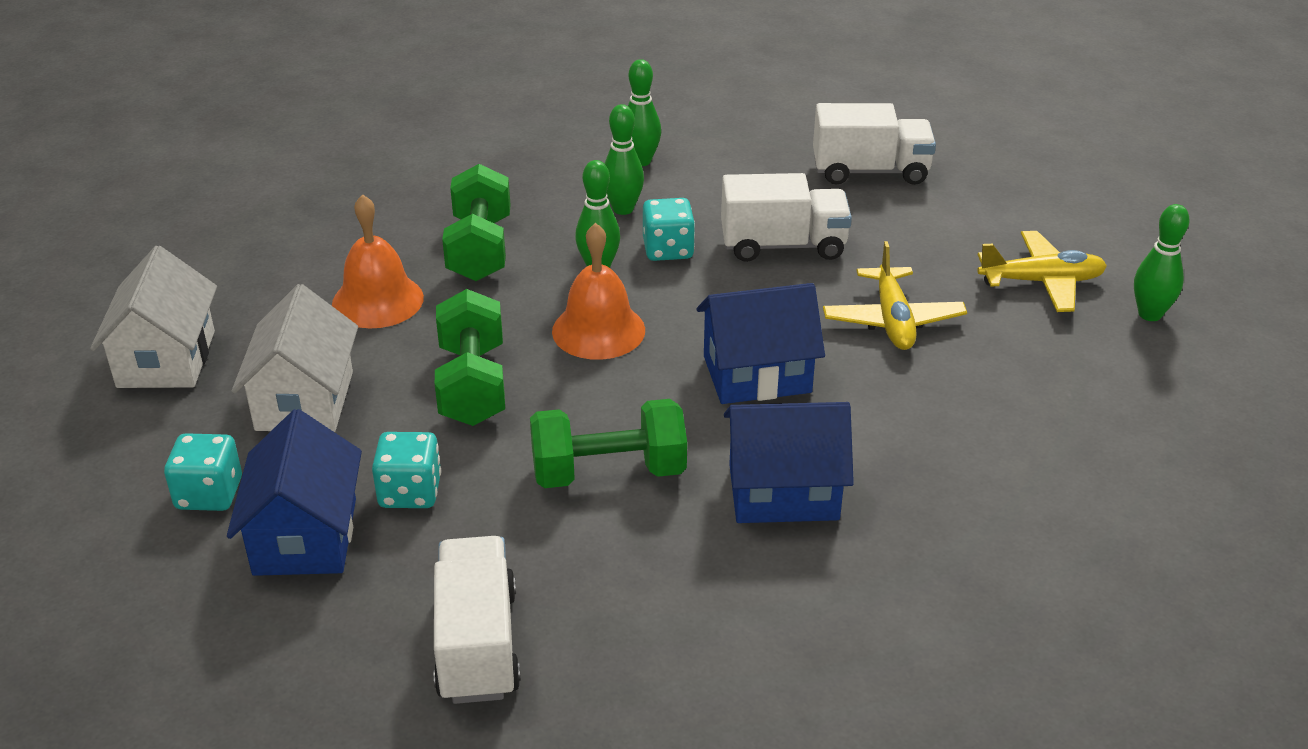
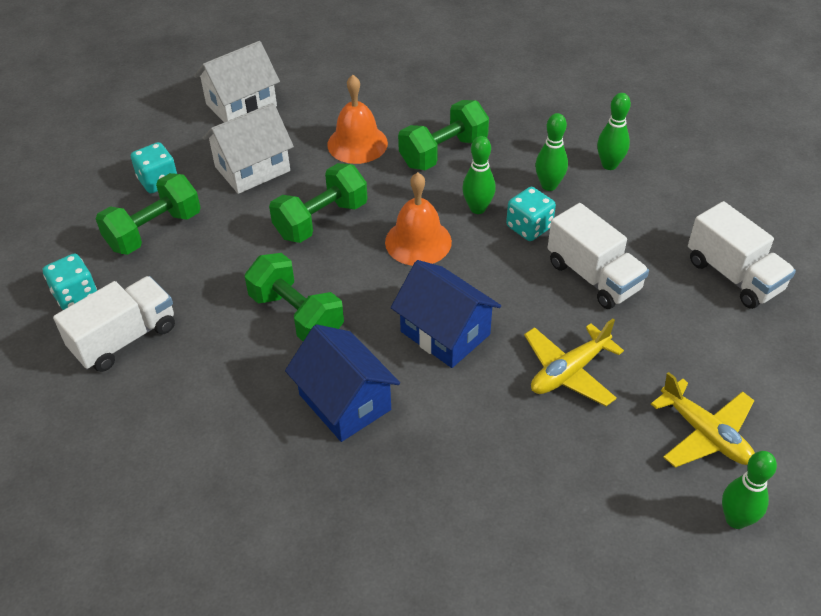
camera: 55 degrees right, 10 degrees up
blue house [227,409,362,576] -> green dumbbell [96,173,201,255]
turquoise dice [372,432,441,508] -> turquoise dice moved to [43,253,97,310]

